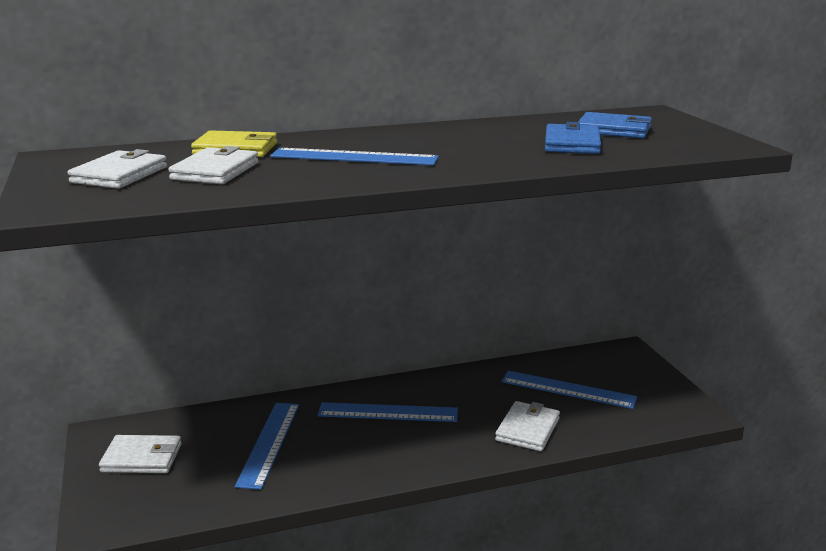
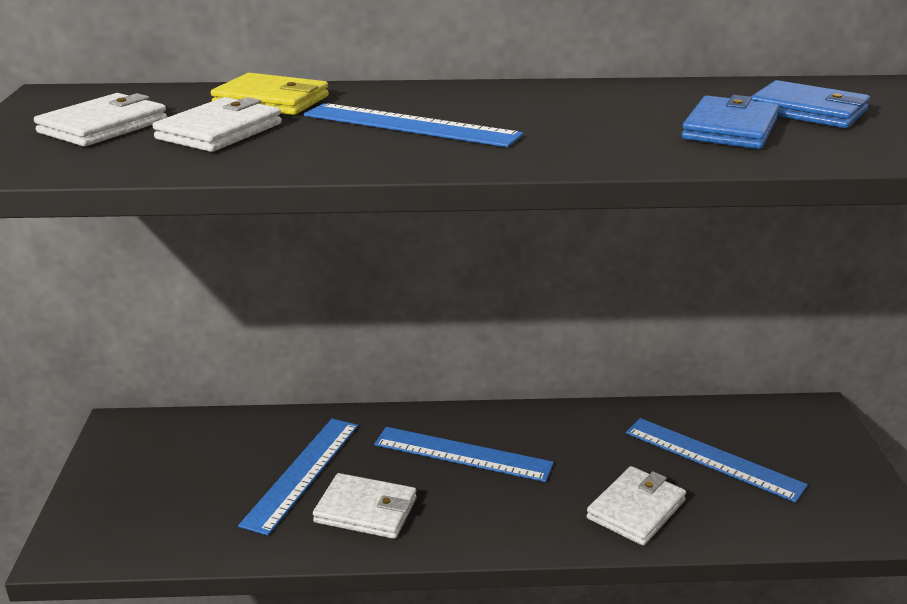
camera: 15 degrees right, 5 degrees up
white wallet [99,435,182,473] -> white wallet moved to [313,473,417,539]

